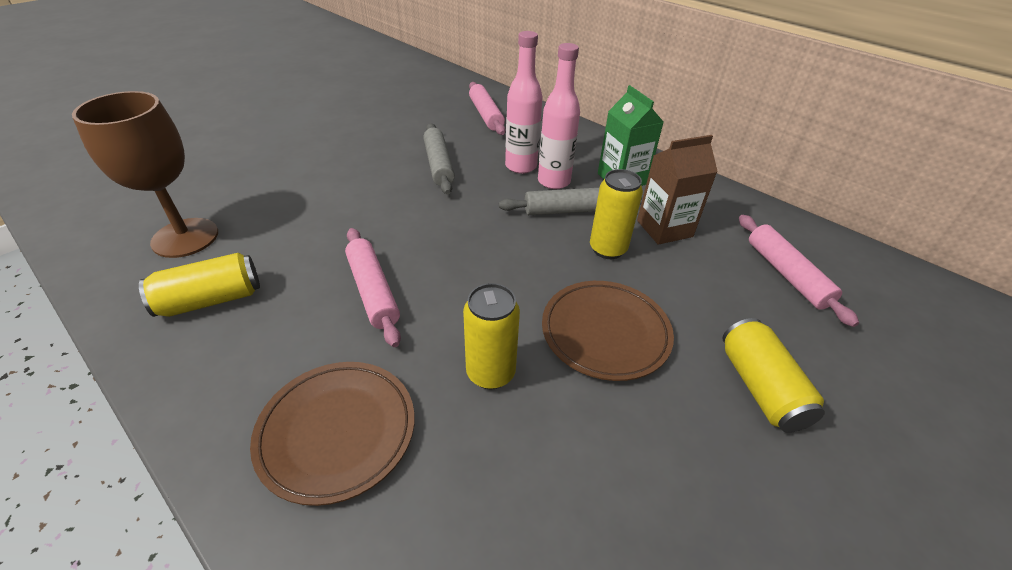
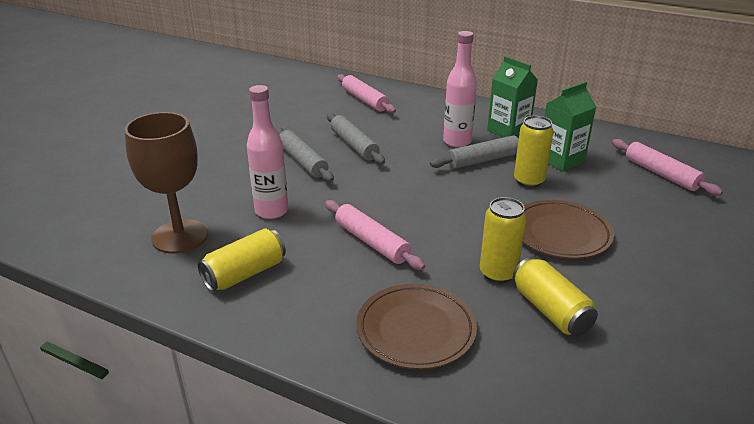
camera: 15 degrees left, 10 degrees down
pink bottle [505,31,543,174] -> pink bottle moved to [247,85,288,219]
brown carton [637,135,718,245] -> green carton [544,82,596,171]
yellow can [722,318,825,433] -> yellow can moved to [513,257,598,336]
none -> grey rolling pin [275,128,334,182]

